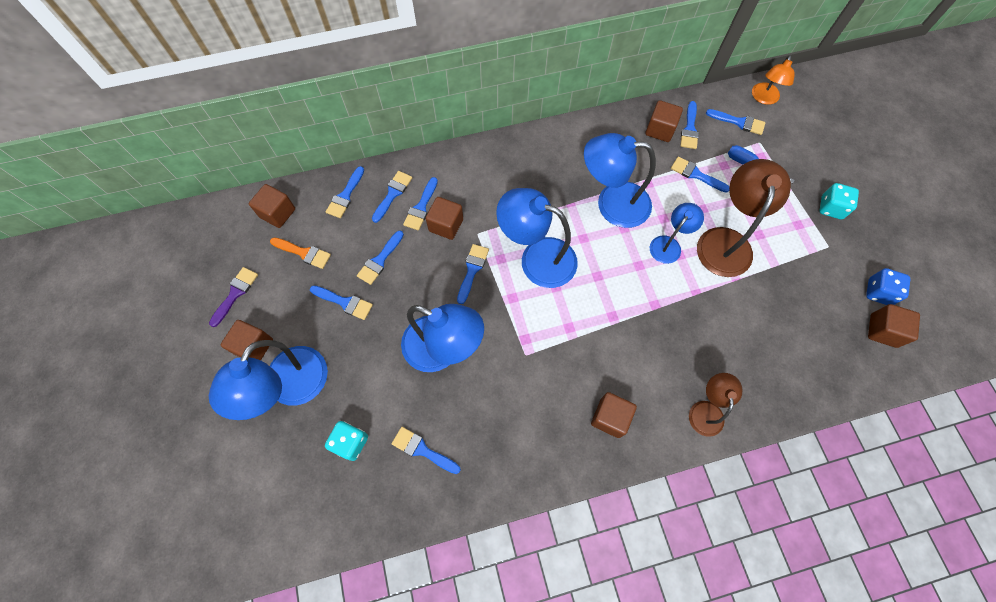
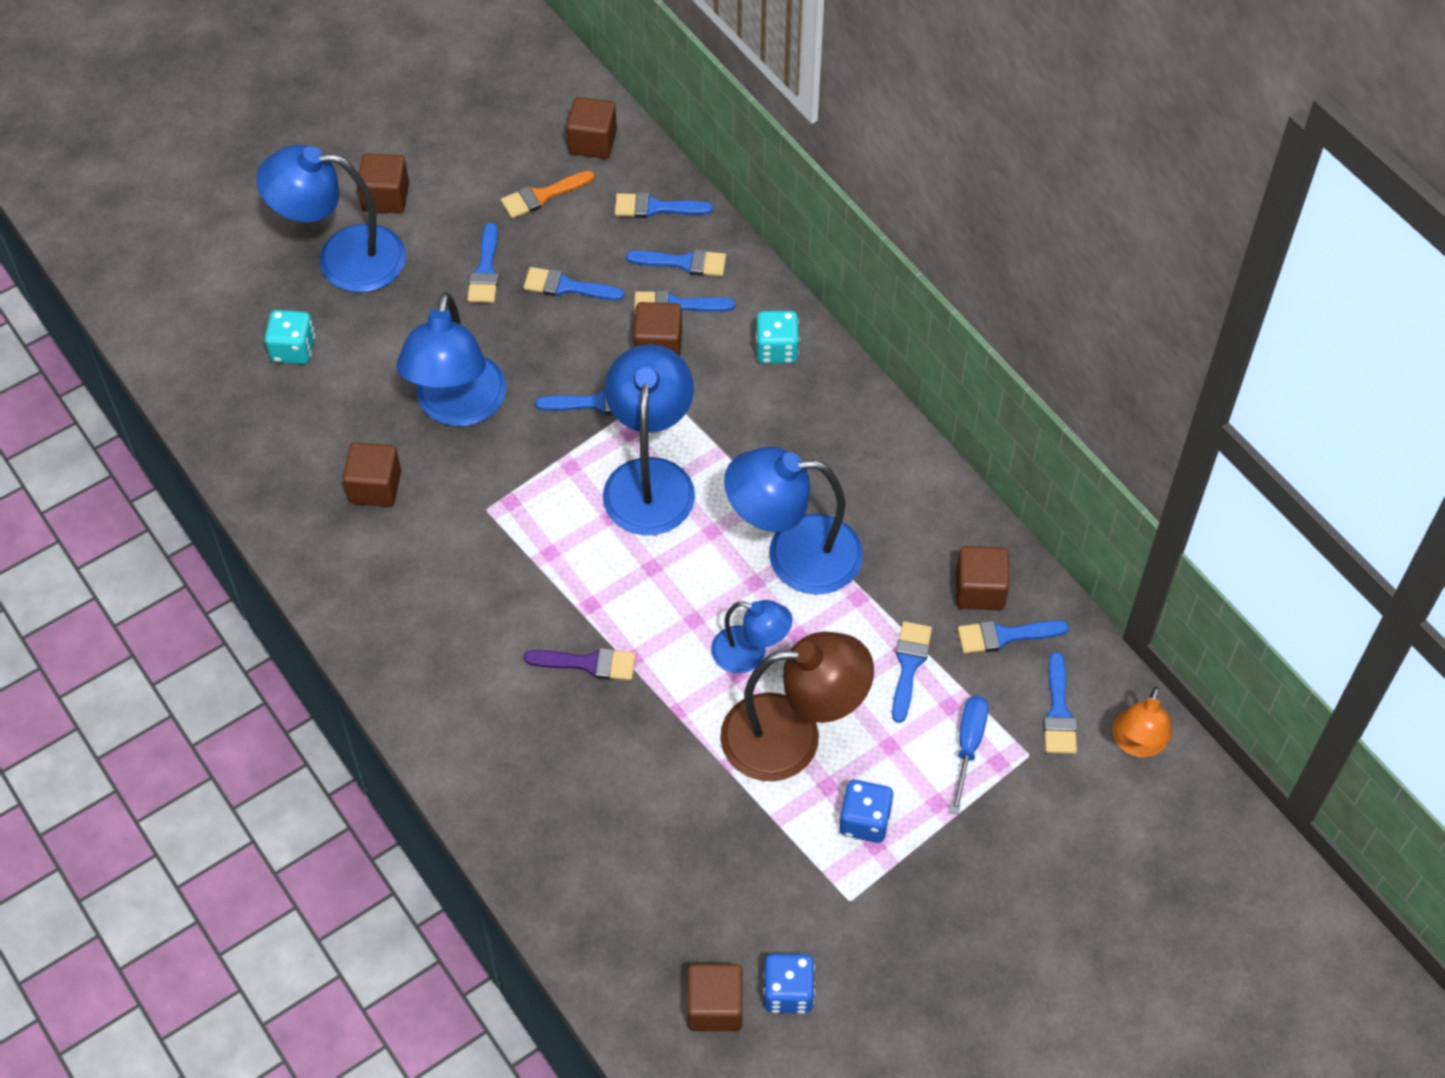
camera: 70 degrees right, 10 degrees down
purple brush [209,267,258,327] -> purple brush moved to [524,648,636,680]
orange brush [270,237,331,269] -> orange brush turned 60 degrees clockwise [501,171,595,219]
blue brush [392,427,461,474] -> none
blue lamp [584,133,656,228] -> blue lamp turned 75 degrees counterclockwise [724,447,863,595]
brown cube [591,392,637,438] -> brown cube moved to [343,442,401,507]
brown lamp [689,373,742,437] -> none
orange lamp [752,55,795,105] -> orange lamp turned 75 degrees counterclockwise [1113,686,1172,758]
turquoise dice [819,183,859,219] -> turquoise dice moved to [755,311,800,364]
none -> blue dice [839,780,894,843]

